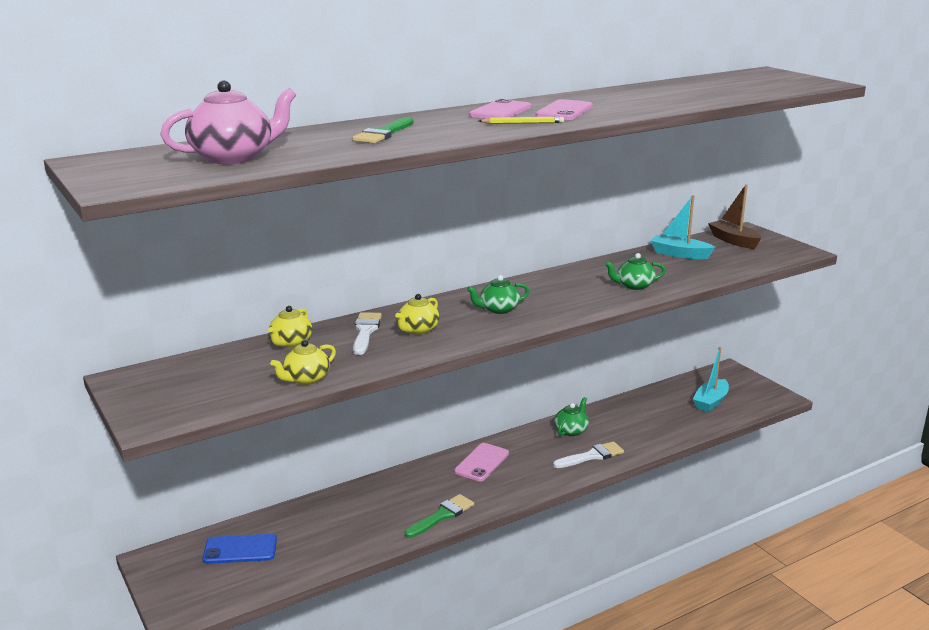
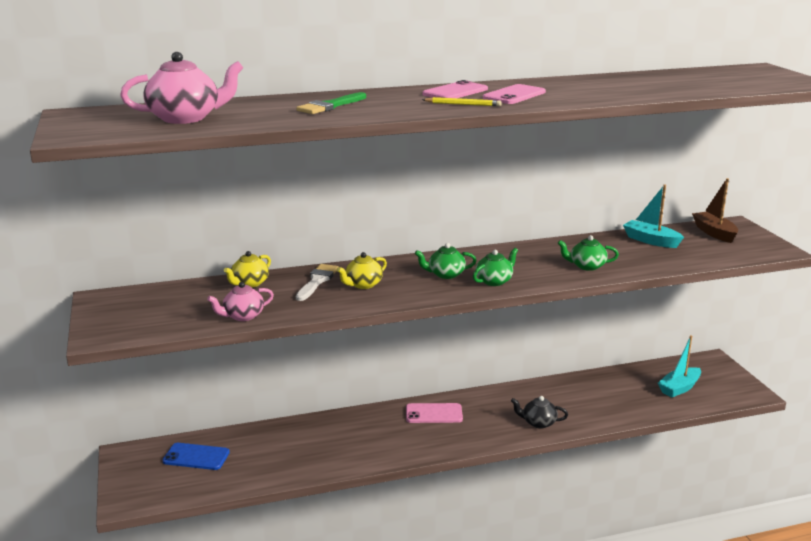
camera: 15 degrees right, 0 degrees up
yellow teapot [270,340,336,385] -> pink teapot [207,282,274,321]
green brush [405,494,474,538] -> none
pink phone [454,443,509,481] -> pink phone turned 45 degrees clockwise [406,403,463,423]
white brush [553,441,624,468] -> black teapot [511,396,568,428]
green teapot [554,397,589,436] -> green teapot moved to [473,248,518,286]

